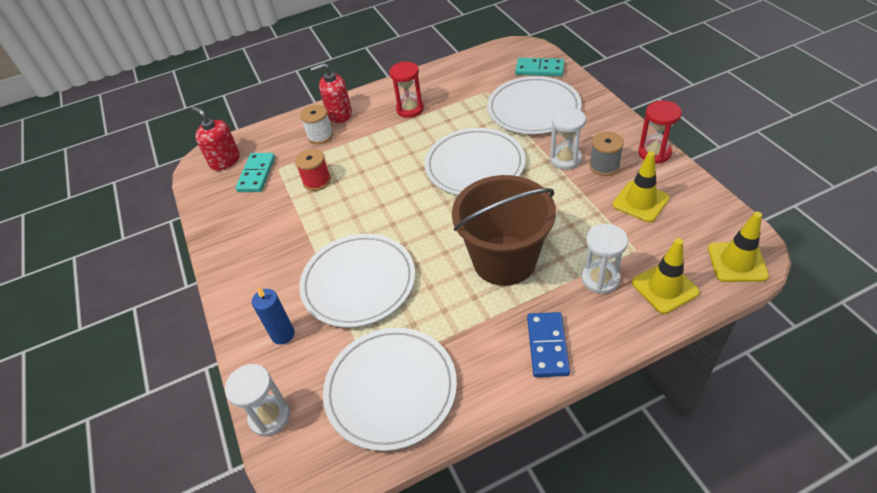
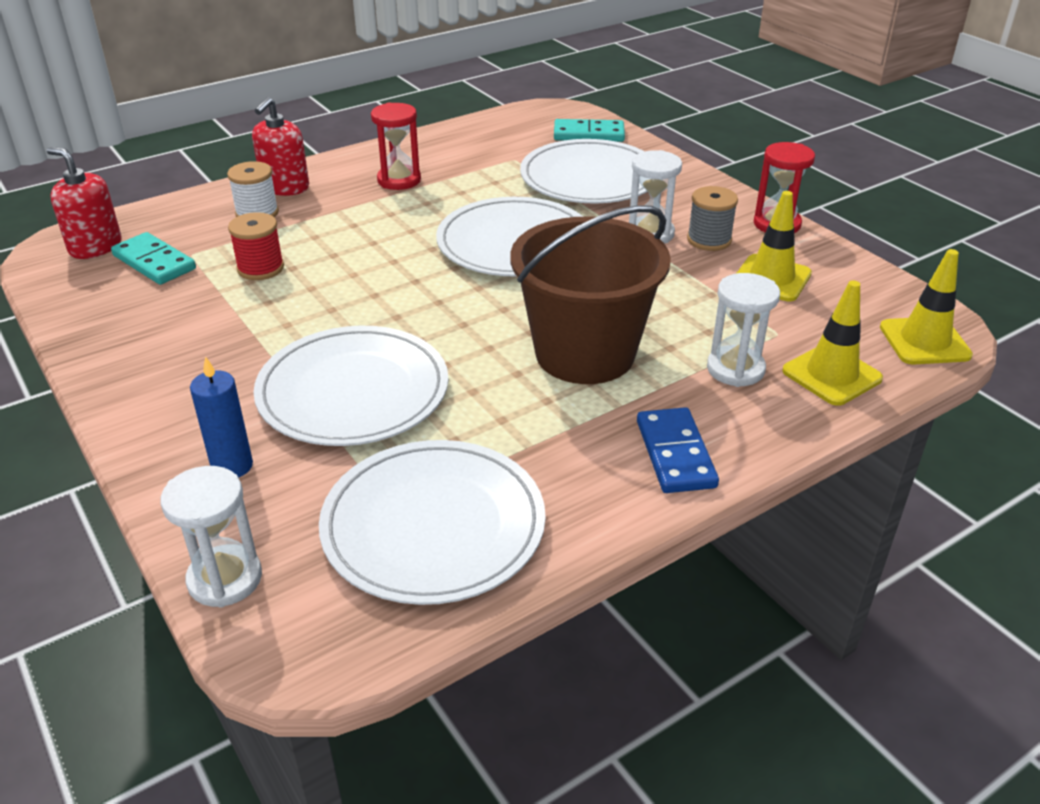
camera: 15 degrees left, 10 degrees down
turquoise domino [236,153,275,192] -> turquoise domino turned 45 degrees counterclockwise [111,232,196,285]
red soap dispenser [311,63,352,123] -> red soap dispenser turned 45 degrees counterclockwise [252,97,309,196]

